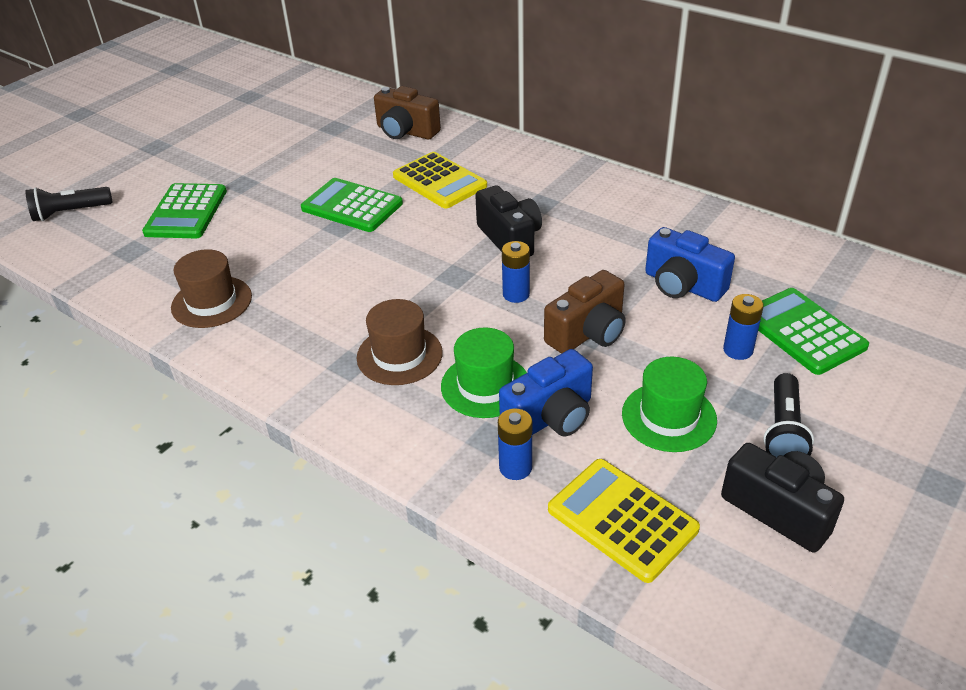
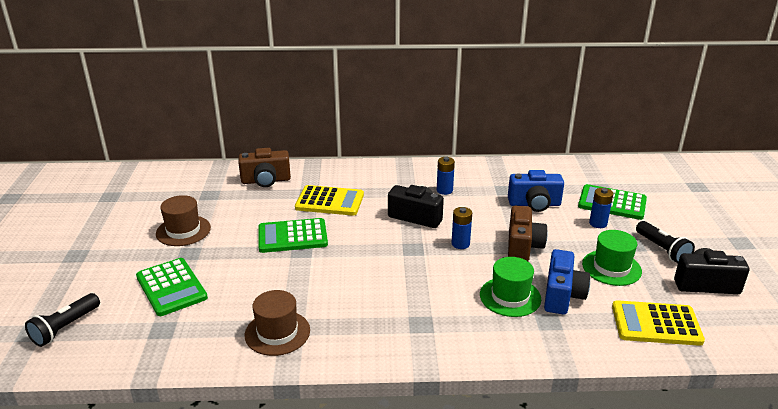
camera: 40 degrees left, 10 degrees down
brown hat [357,299,443,385] -> brown hat moved to [156,195,211,246]
blue battery [498,409,532,480] -> blue battery moved to [437,157,455,195]

